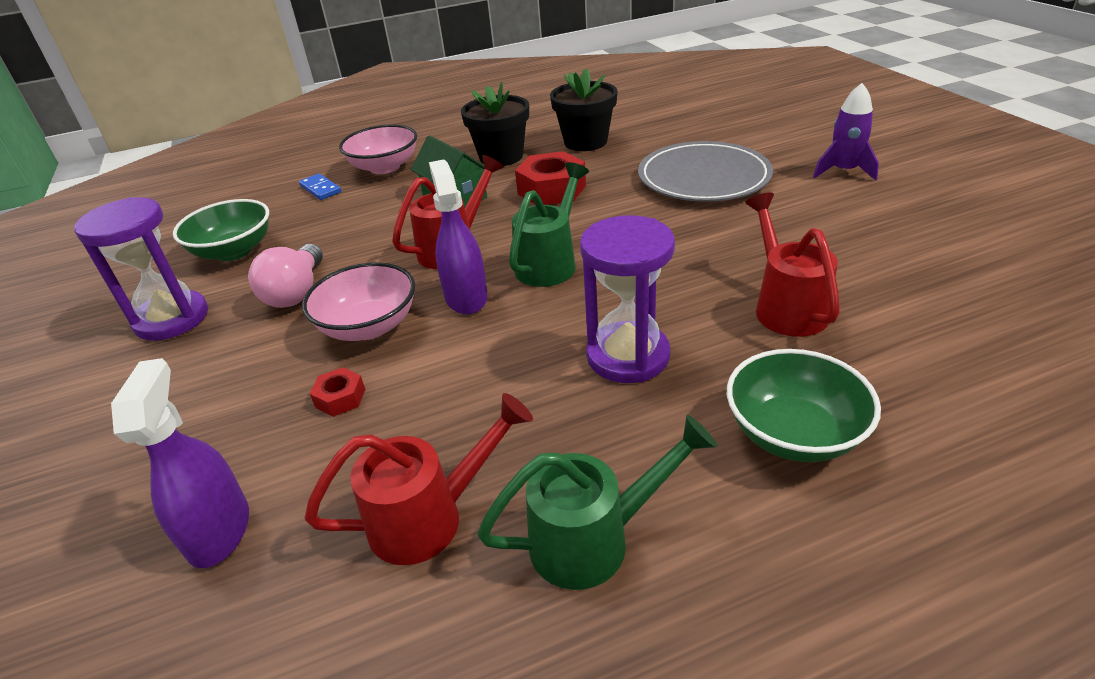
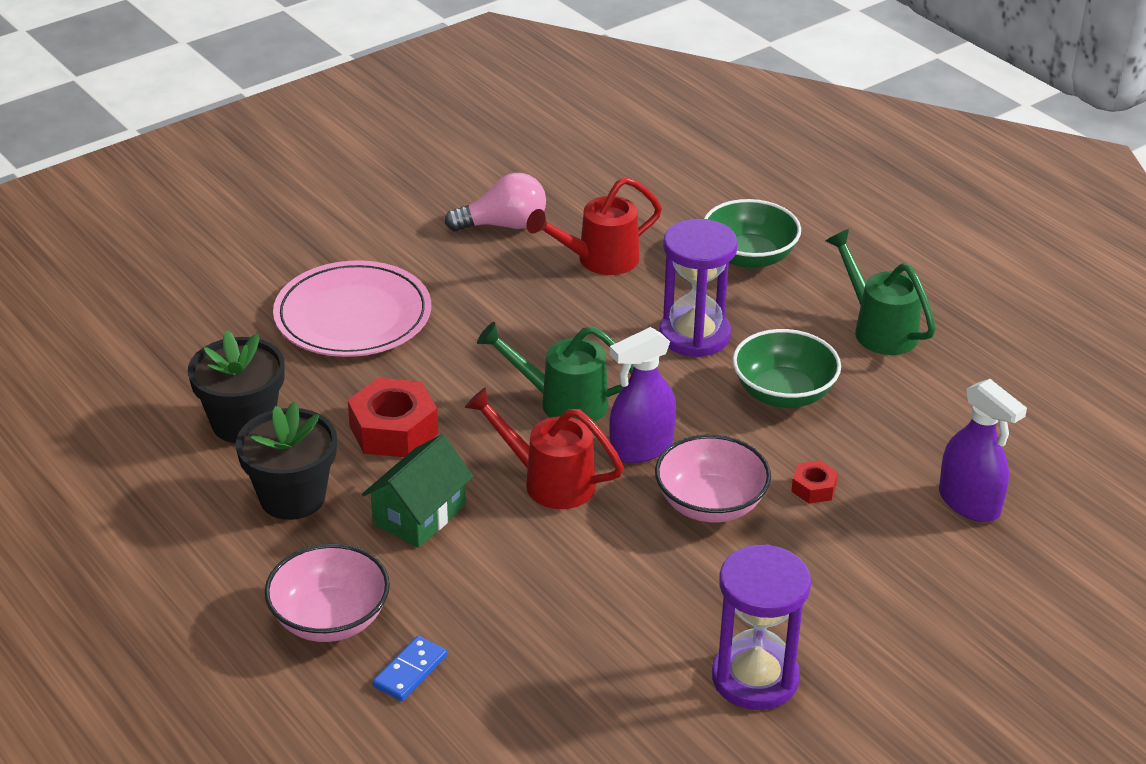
camera: 110 degrees left, 0 degrees up
purple spray bottle [111,358,249,568] -> purple spray bottle turned 105 degrees counterclockwise [939,379,1027,522]
green bowl [173,199,269,261] -> green bowl moved to [733,329,841,408]
pink light bulb [248,244,323,308] -> pink light bulb moved to [445,173,546,232]
red watering can [305,393,533,565] -> none
grey plate [638,141,773,202] -> pink plate [273,260,431,357]
purple rocket [813,83,879,180] -> none

